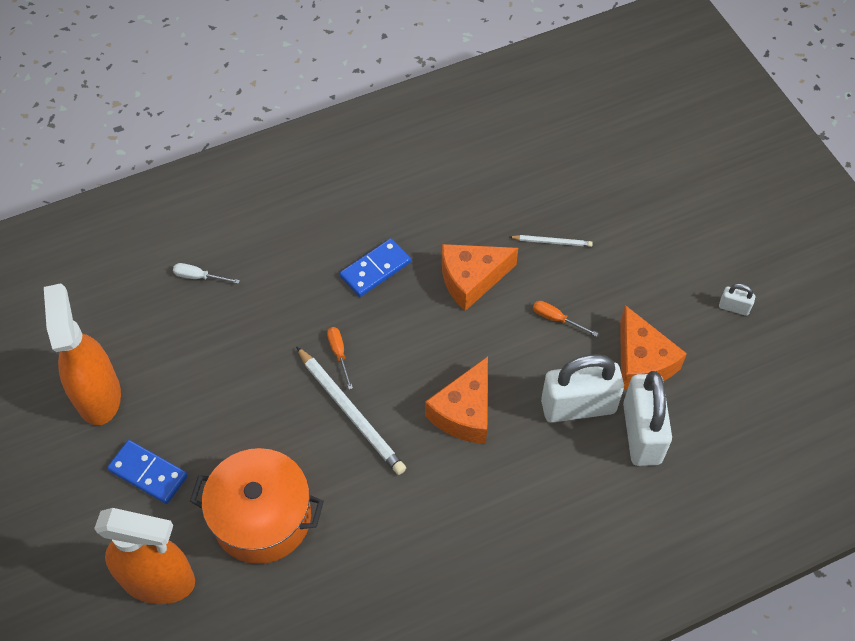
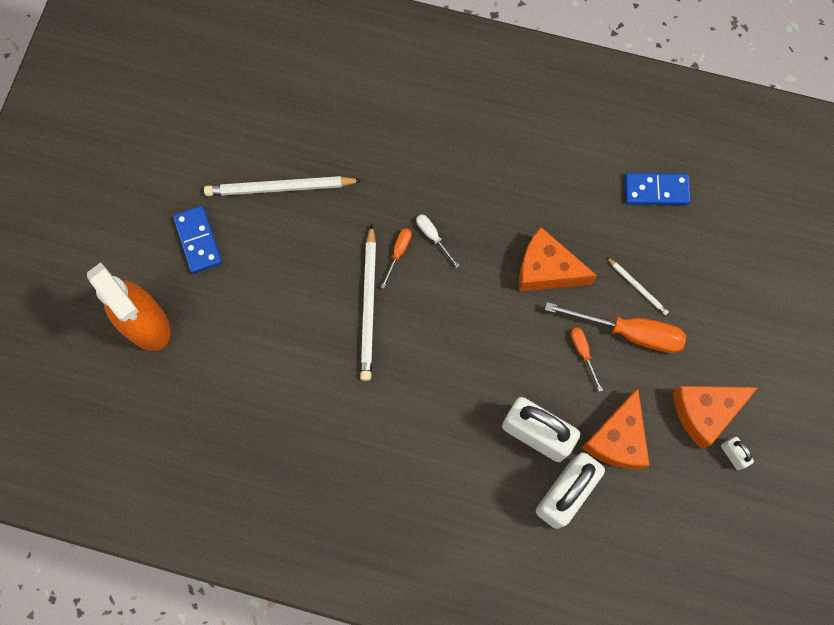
camera: 40 degrees right, 15 degrees up
orange spray bottle [44,283,121,425] -> none
white screwdriver [173,263,240,284] -> white screwdriver moved to [416,214,460,268]
orange pot [190,448,324,564] -> none
blue domino [340,238,411,297] -> blue domino moved to [625,173,691,205]
orange cheese [425,356,488,444] -> orange cheese moved to [673,386,758,449]
none -> white pencil [204,176,362,196]
none -> orange screwdriver [545,302,686,353]

